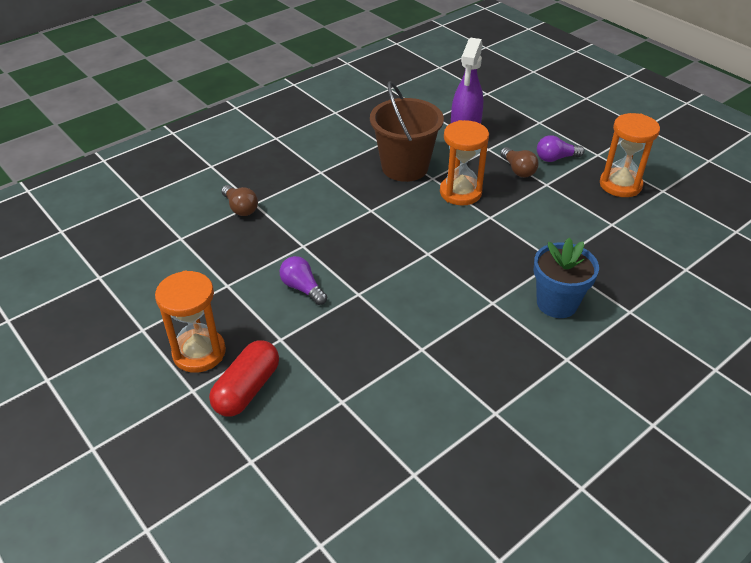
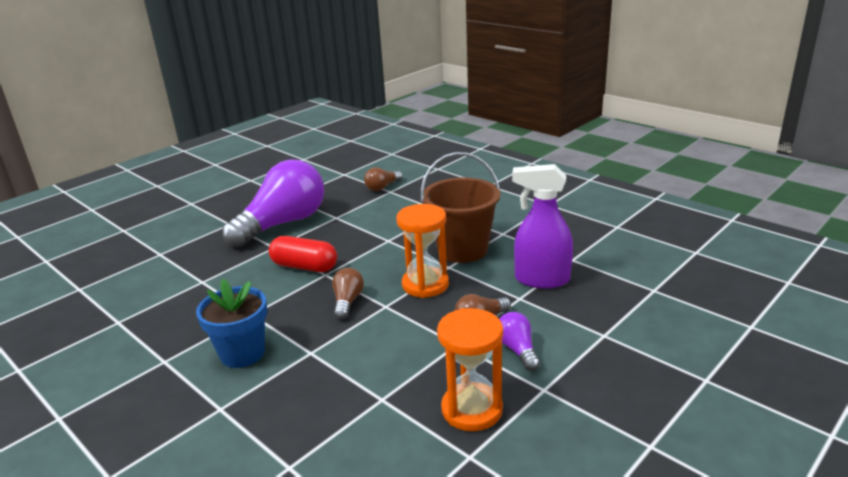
camera: 85 degrees right, 15 degrees down
orange hourglass [155,271,226,373] -> none
red capsule [209,340,279,417] -> red capsule moved to [269,236,337,272]
purple light bulb [280,256,327,305] -> purple light bulb [222,159,324,248], size x2.36
none -> brown light bulb [332,268,364,319]

